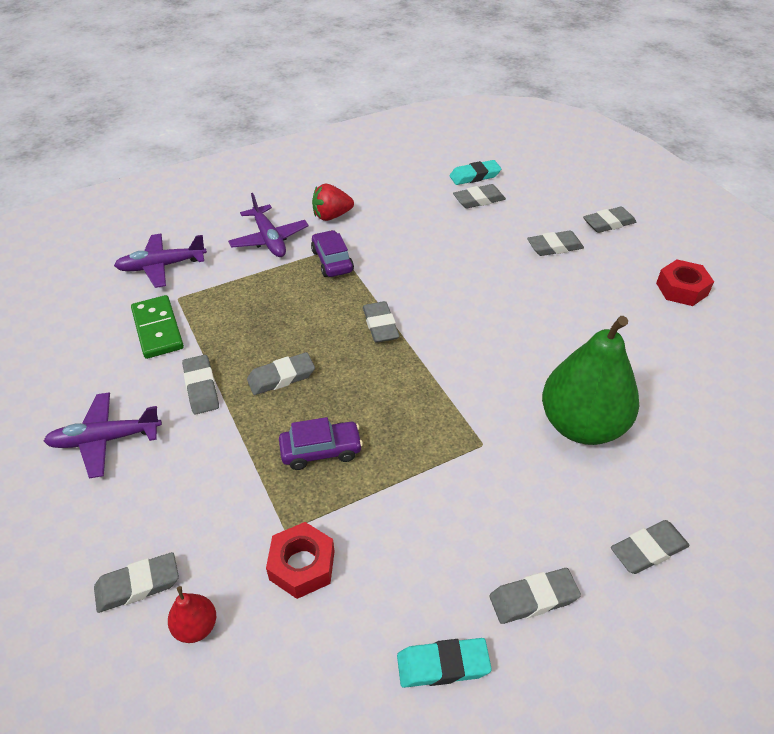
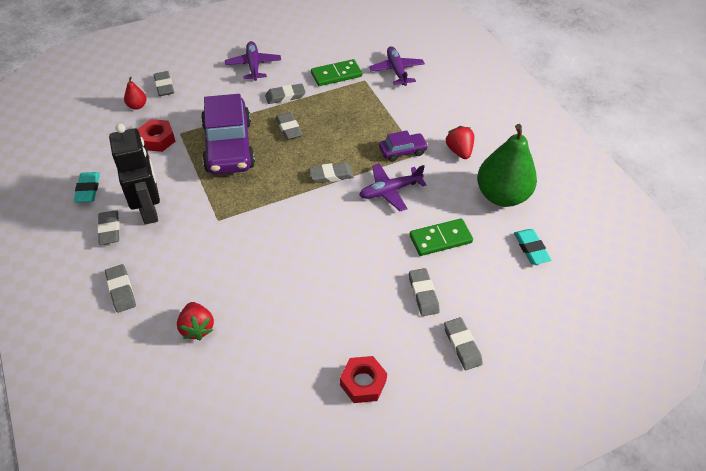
camera: 90 degrees right, 5 degrees up
purple plane [228,193,309,257] -> purple plane moved to [359,163,427,211]
purple car [279,417,363,470] -> purple car [201,94,255,175], size x2.07
grey eraser [453,184,506,209] -> none
green pear [542,316,639,445] -> green pear moved to [477,124,537,207]
none -> black robot [109,124,160,225]
none -> red strawberry [177,302,214,340]
none -> green domino [409,218,473,256]

